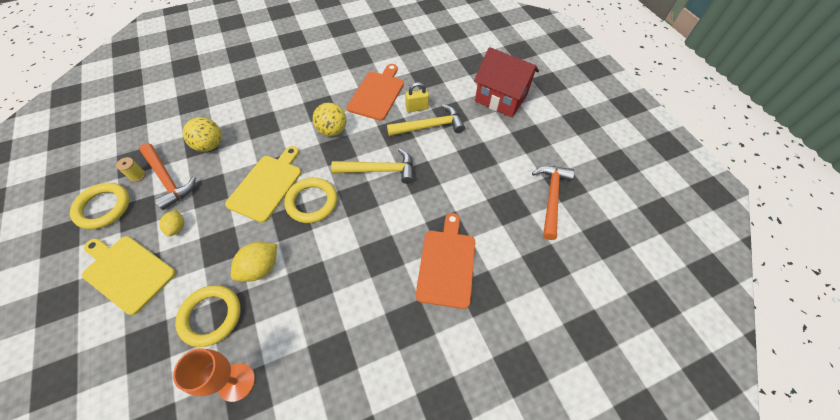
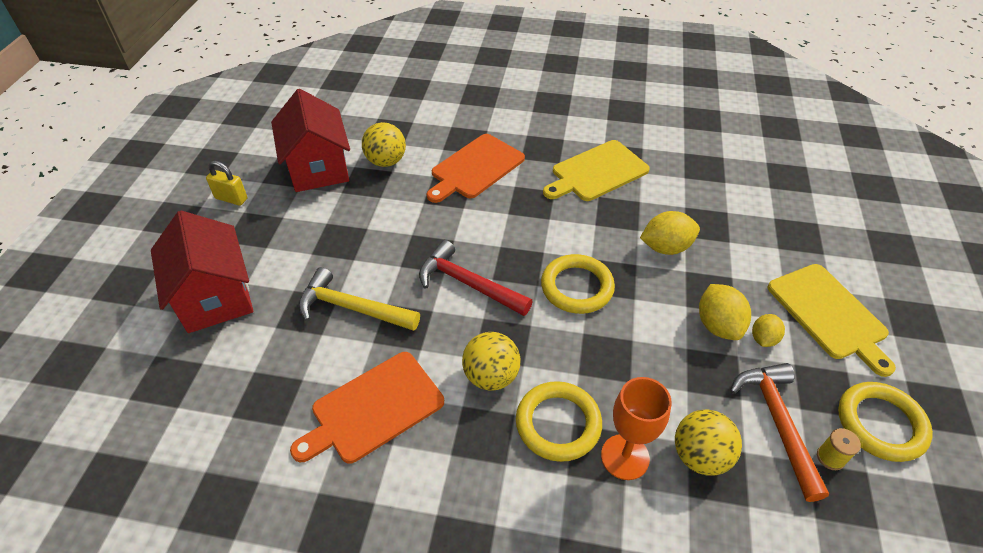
camera: 145 degrees left, 10 degrees down
orange goblet [173,348,255,402] -> orange goblet moved to [601,377,672,480]
yellow ring [175,285,241,347] -> yellow ring moved to [516,381,602,462]
yellow cutting board [225,146,301,223] -> yellow cutting board moved to [543,140,650,201]
yellow hammer [331,148,414,184] -> red hammer [419,240,533,316]
yellow padlock [405,82,429,112] -> yellow padlock moved to [206,161,248,206]
orange hammer [532,166,575,240] -> red house [271,89,350,192]
none -> yellow ball [362,122,406,167]
none -> yellow lemon [699,284,751,340]

